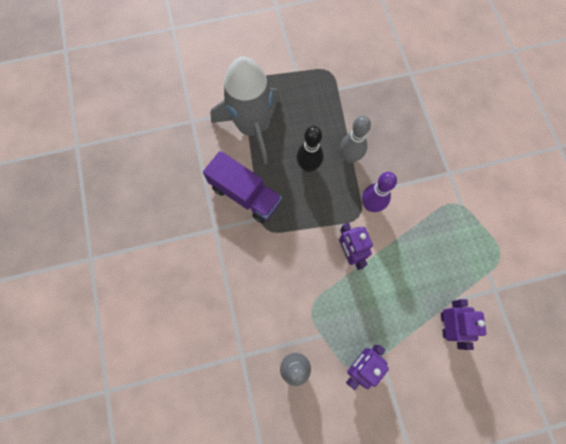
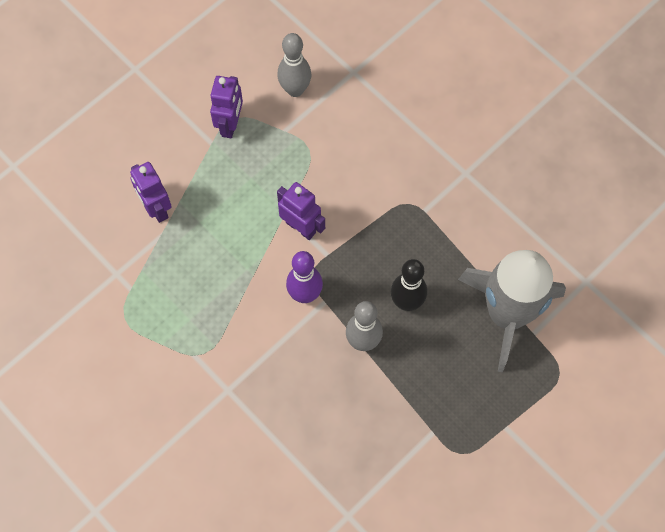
camera: 150 degrees right, 5 degrees down
purple truck [203,151,282,223] -> none

